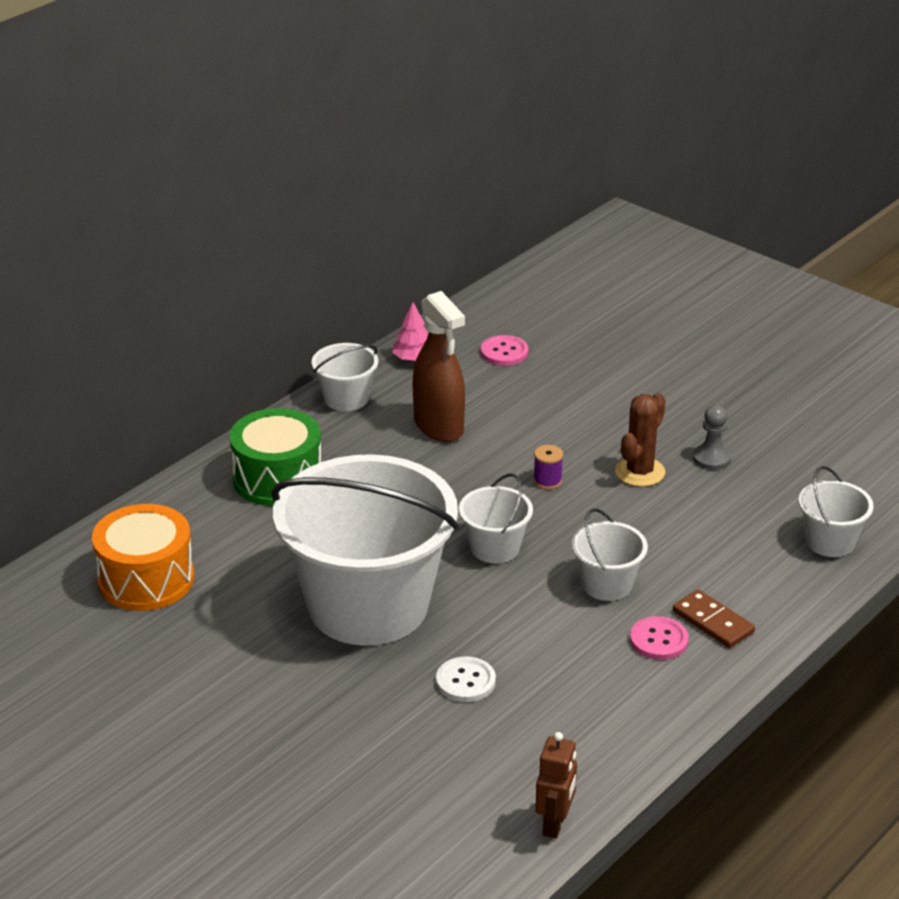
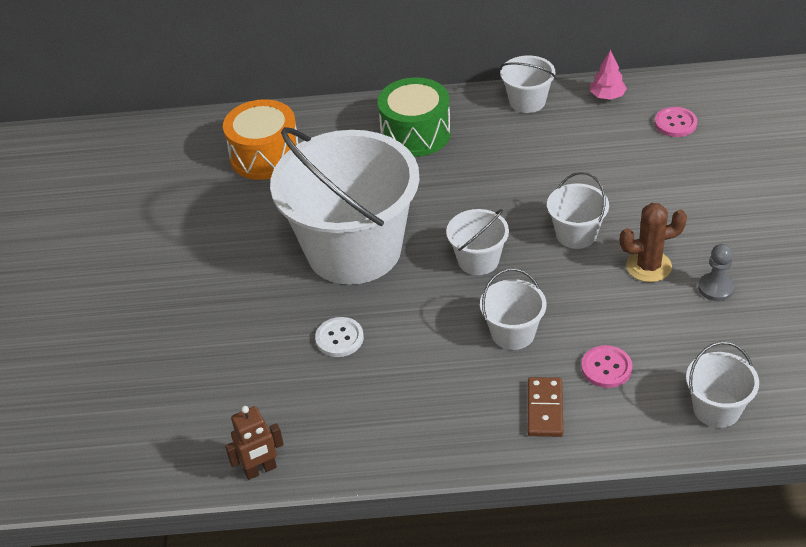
camera: 50 degrees right, 10 degrees up
brown spray bottle [413,291,465,442] -> none
purple spool [533,445,563,489] -> white bucket [547,172,609,249]
pink button [630,616,689,660] -> pink button moved to [581,345,632,388]

